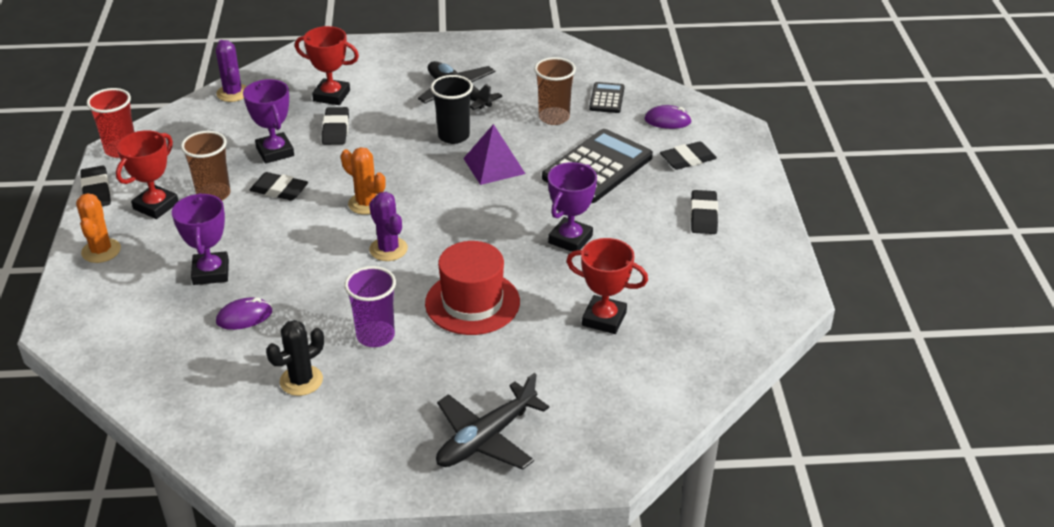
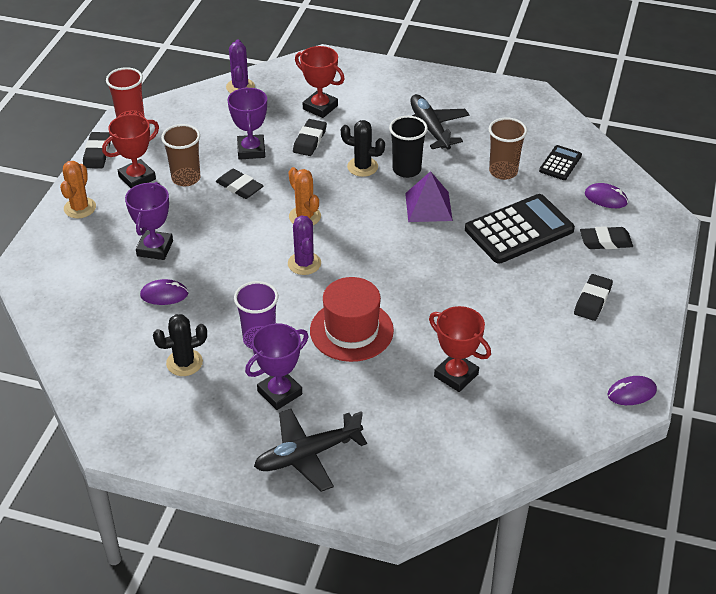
camera: 20 degrees right, 5 degrees up
purple trophy [548,162,597,252] -> purple trophy moved to [245,323,308,410]
none -> black cactus [341,120,385,177]
none -> purple mouse [607,376,657,405]

